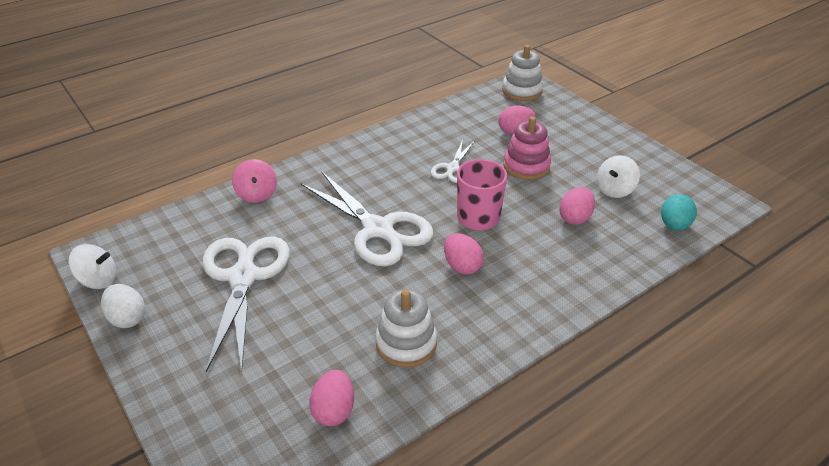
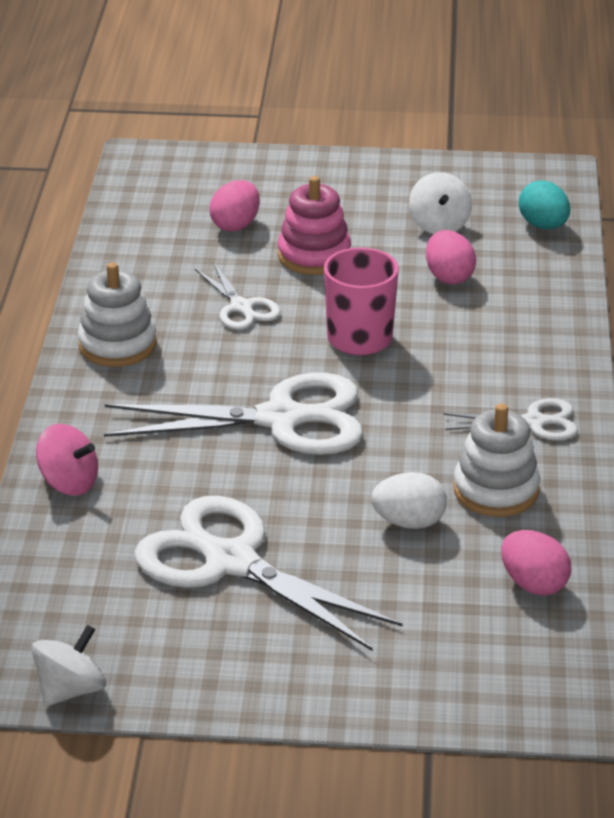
camera: 50 degrees left, 5 degrees down
white egg [101,284,145,328] -> white egg moved to [371,472,447,529]
pink egg [444,233,484,275] -> none
white stacking toy [502,45,543,101] -> white stacking toy moved to [77,262,157,367]
none -> white scissors [444,398,578,441]

